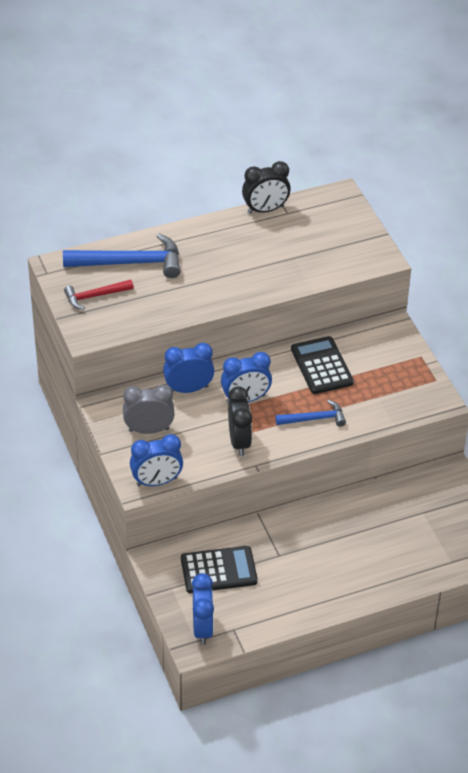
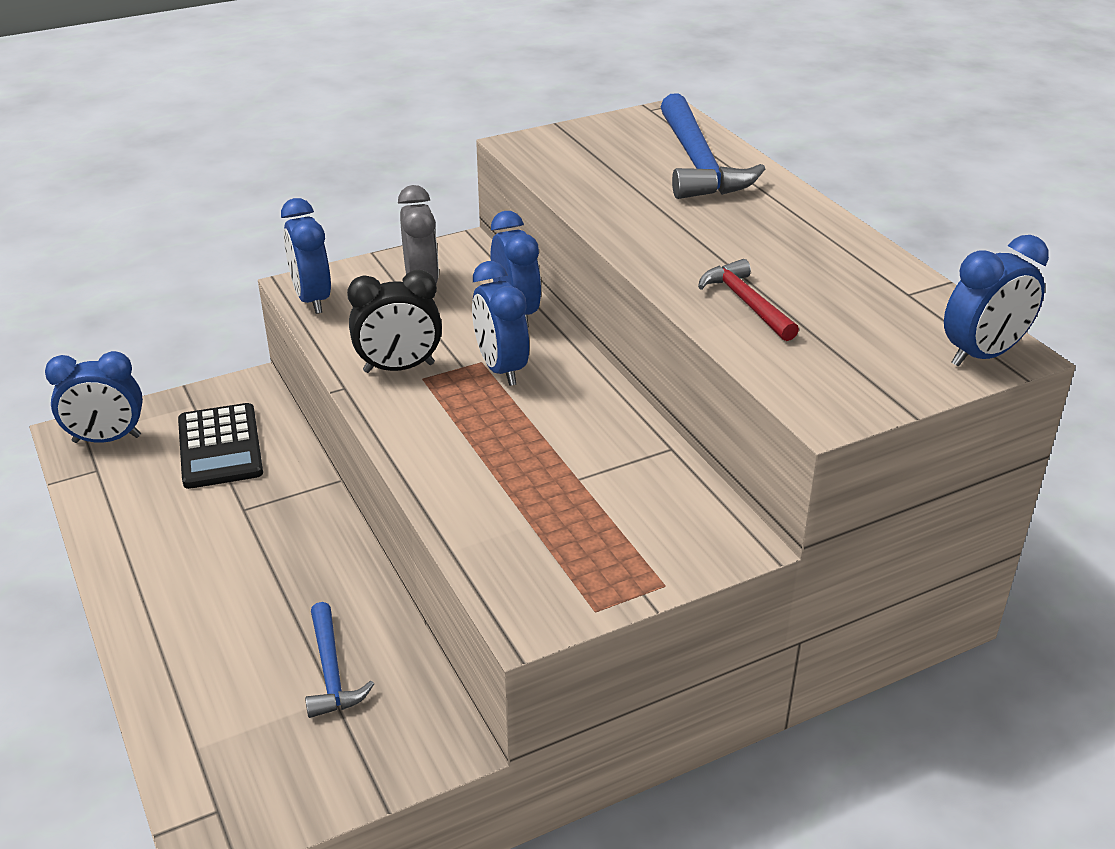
camera: 85 degrees right, 10 degrees down
red hammer [64,280,134,310] -> red hammer moved to [698,259,799,341]
black clock [242,161,291,214] -> none
blue hammer [275,400,346,427] -> blue hammer moved to [305,602,374,718]
black calculator [291,336,354,394] -> none
none -> blue clock [944,235,1049,367]

